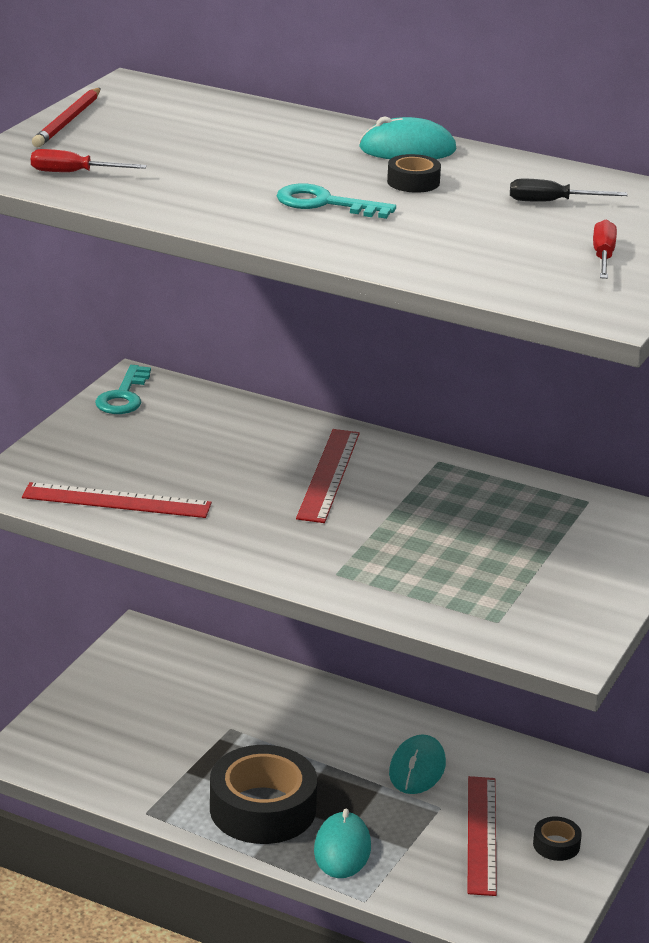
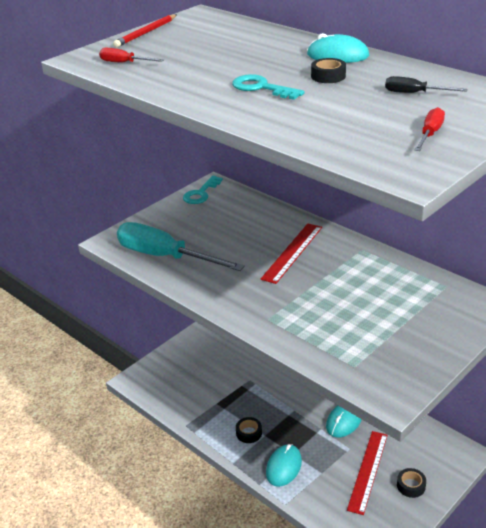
camera: 20 degrees right, 5 degrees up
red ruler [22,482,212,518] -> turquoise screwdriver [117,222,245,271]
black tape [210,745,317,844] -> black tape [236,417,262,443], size x0.43

